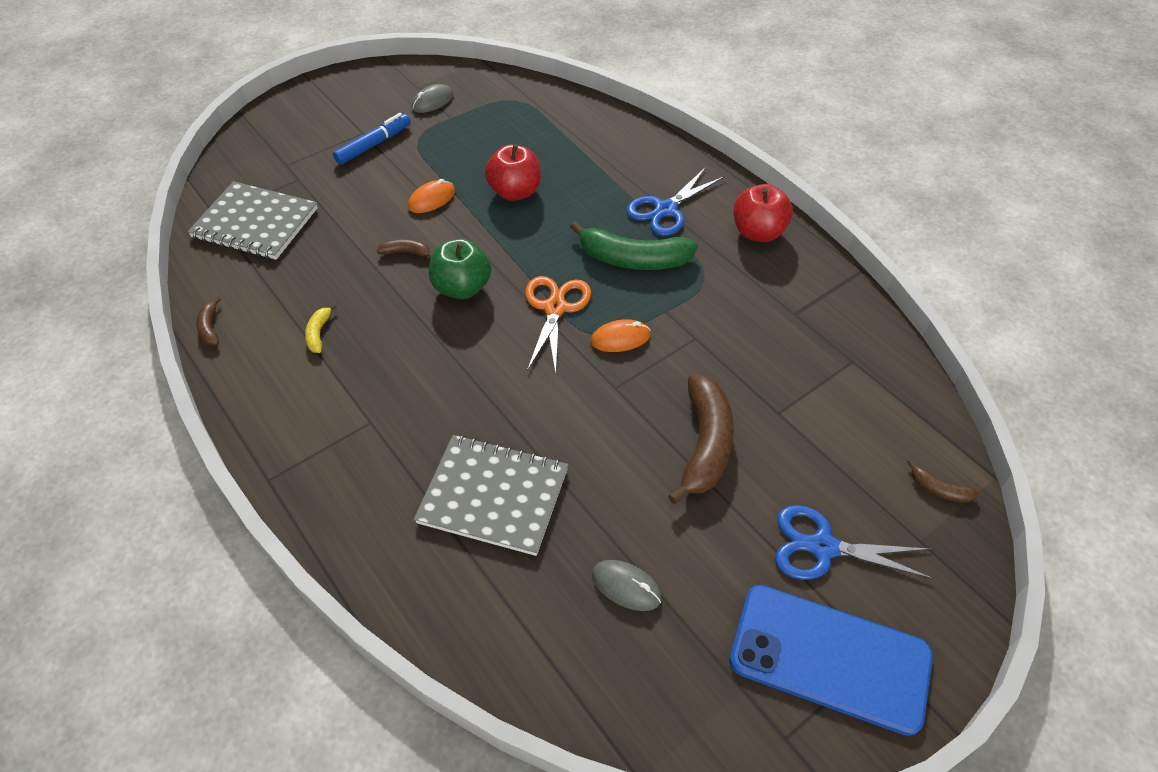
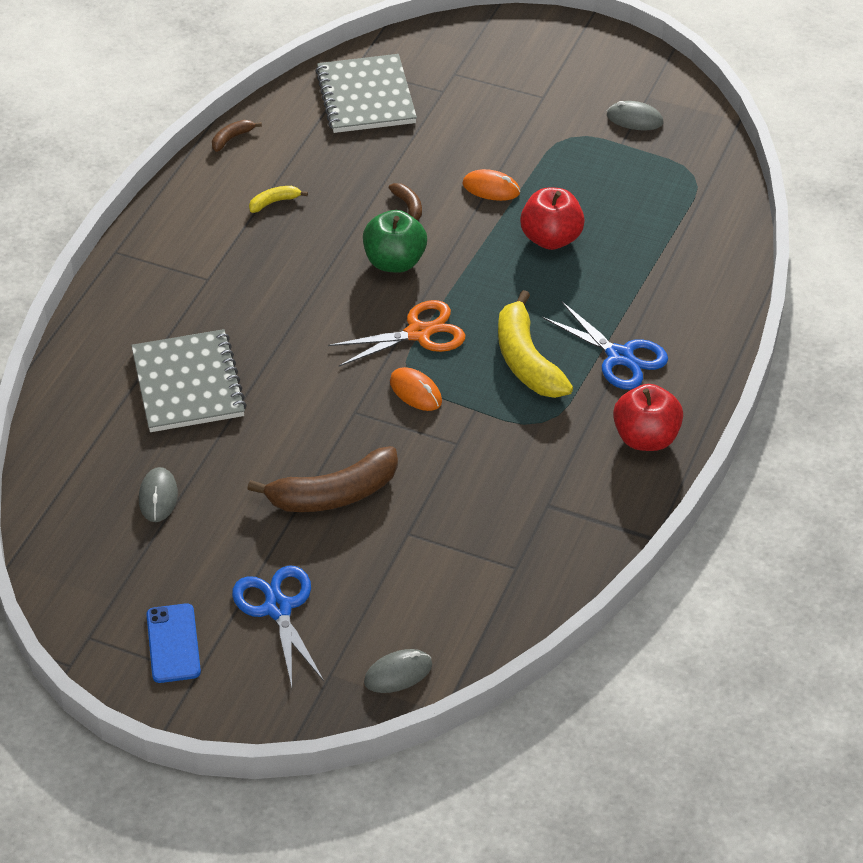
camera: 60 degrees right, 5 degrees down
blue marker [333,113,411,165] -> none
green banana [570,221,698,270] -> yellow banana [498,290,573,398]
blue scissors [626,167,724,236] -> blue scissors turned 150 degrees counterclockwise [542,302,668,390]
blue phone [729,585,933,736] -> blue phone [146,603,201,683], size x0.54
brown banana [907,459,979,502] -> grey mouse [364,649,432,693]

